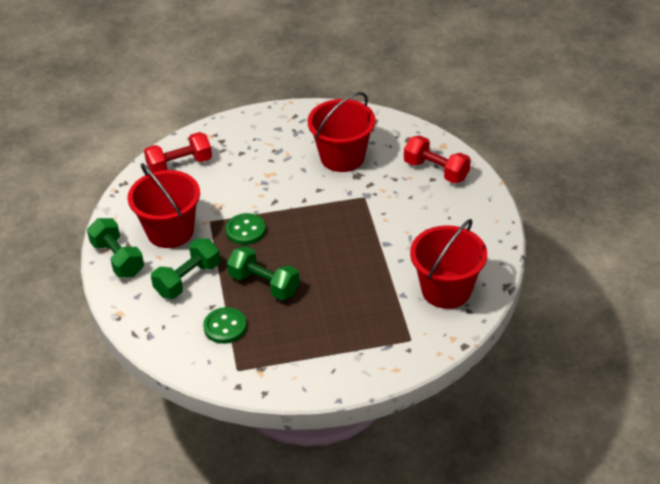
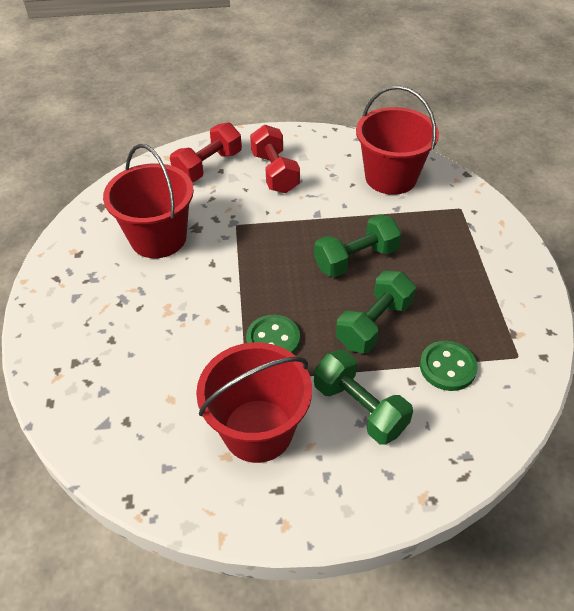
camera: 85 degrees left, 5 degrees up
green dumbbell [87,218,144,278] -> green dumbbell moved to [314,214,401,277]
red dumbbell [144,132,212,173] -> red dumbbell moved to [250,125,300,193]

